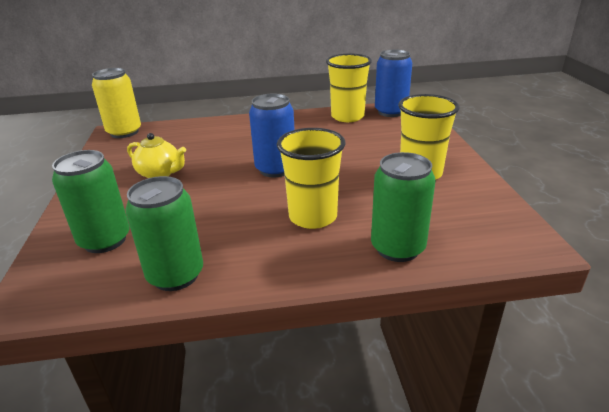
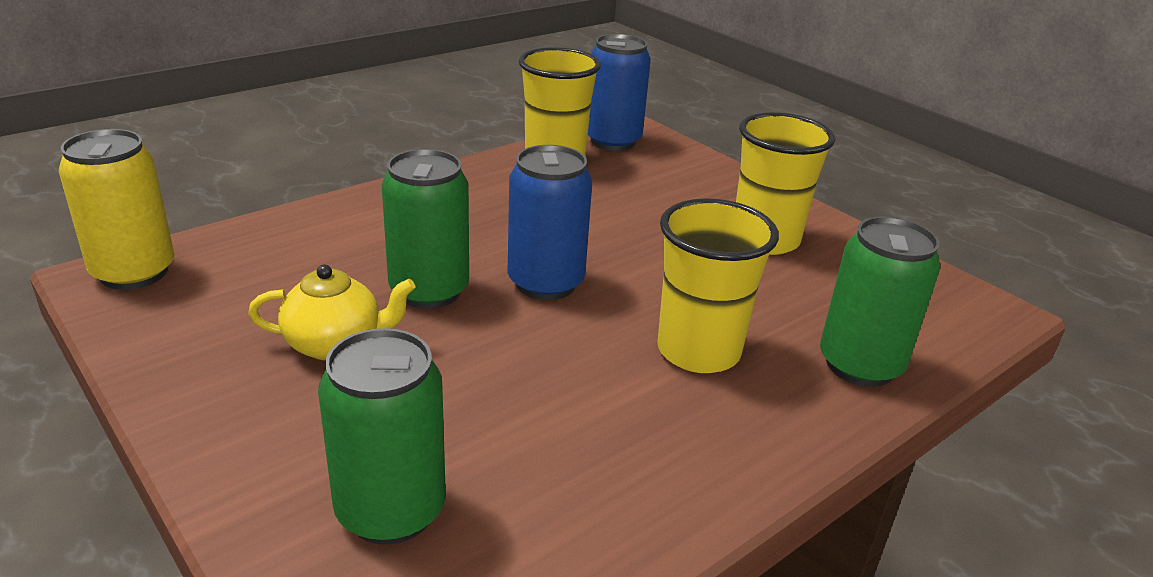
camera: 35 degrees left, 0 degrees up
green can [125,176,203,291] -> green can moved to [382,149,469,309]

